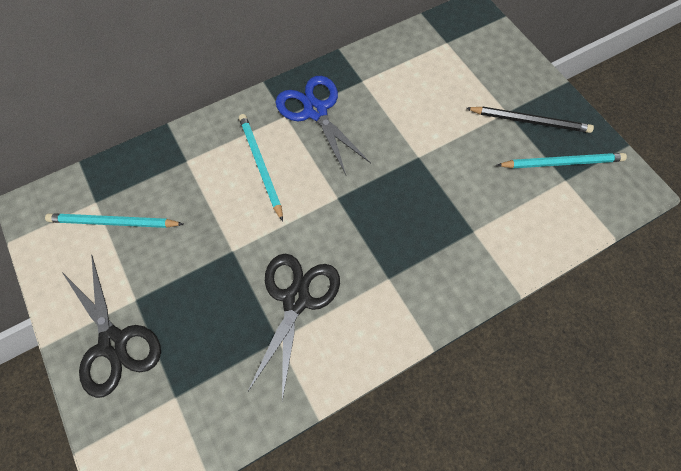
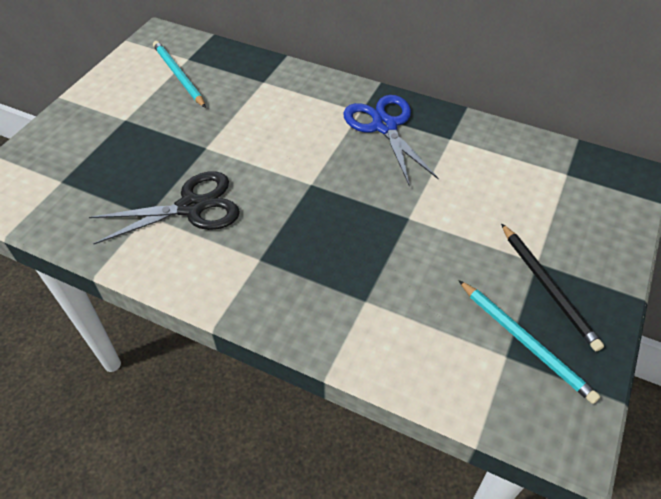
camera: 55 degrees right, 15 degrees down
black scissors [61,254,161,398] -> none
turquoise pencil [239,114,283,221] -> none
blue scissors [276,76,371,175] -> blue scissors turned 45 degrees counterclockwise [343,95,439,187]

